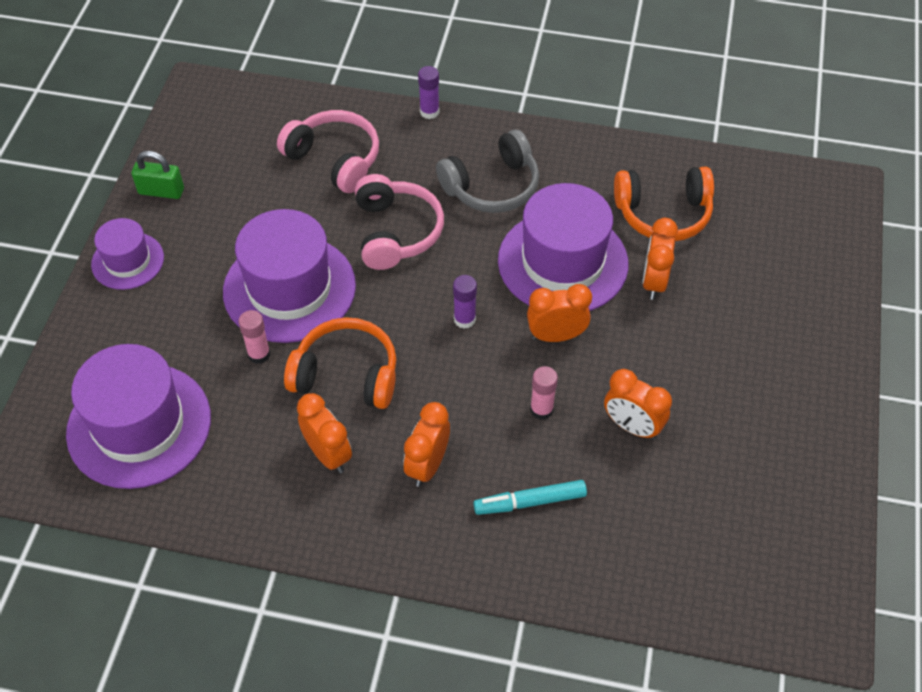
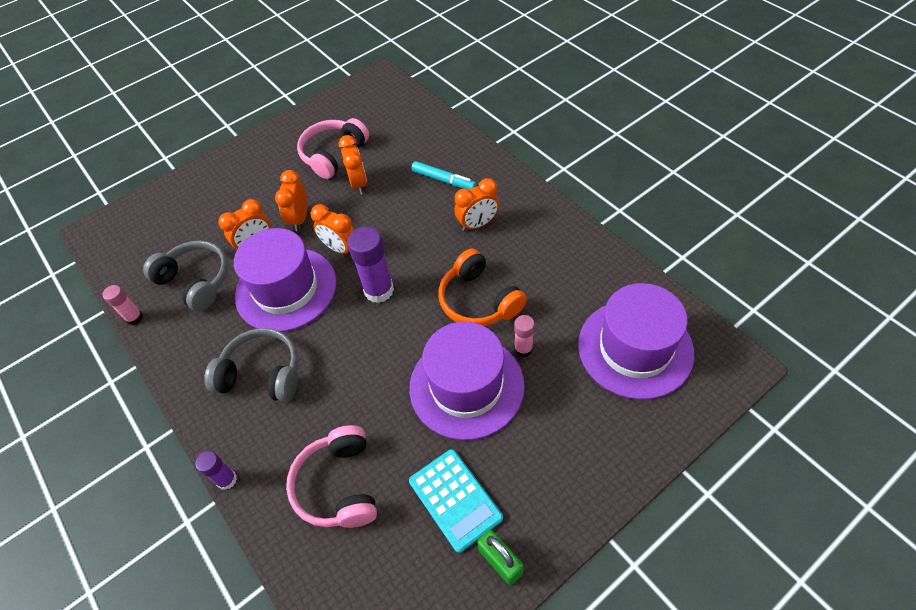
camera: 135 degrees left, 0 degrees up
purple hat [91,218,164,290] -> none
orange clock [297,393,352,473] -> orange clock moved to [275,170,307,231]
pink headphones [355,174,444,270] -> pink headphones moved to [297,118,369,179]
purple glue stick [453,275,477,329] -> purple glue stick [347,227,394,303], size x1.77
pink glue stick [530,366,558,420] -> pink glue stick moved to [102,285,143,325]
orange headphones [614,167,714,241] -> grey headphones [143,241,229,311]
none -> turquoise calculator [409,449,503,553]

